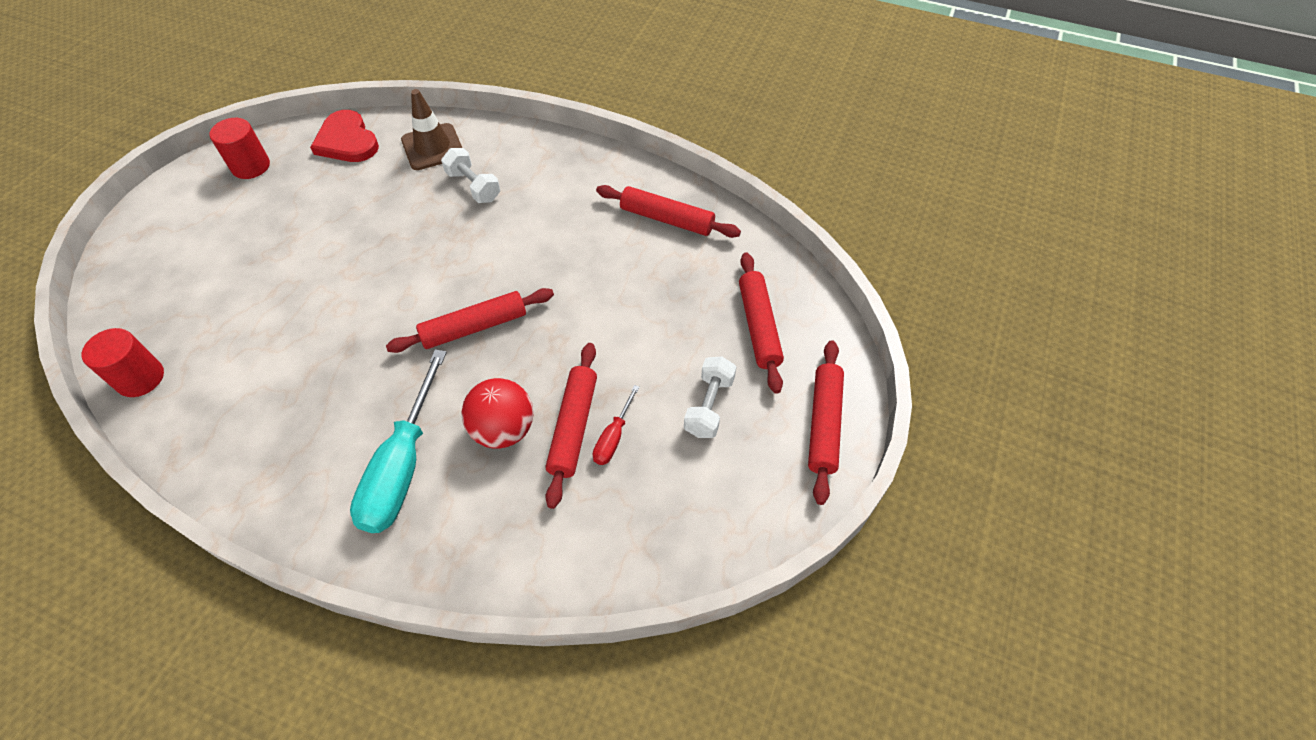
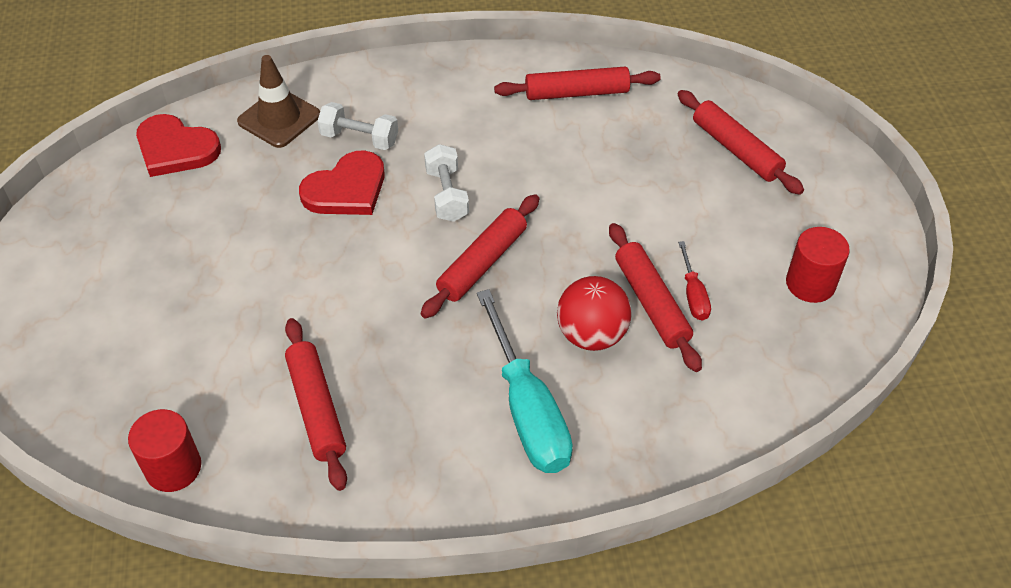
camera: 30 degrees left, 5 degrees down
red cylinder [210,118,270,179] -> red cylinder moved to [786,227,850,303]
white dumbbell [684,357,736,438] -> white dumbbell moved to [424,144,469,222]
red rolling pin [808,340,844,505] -> red rolling pin moved to [285,318,347,491]
none -> red heart [299,150,385,215]

